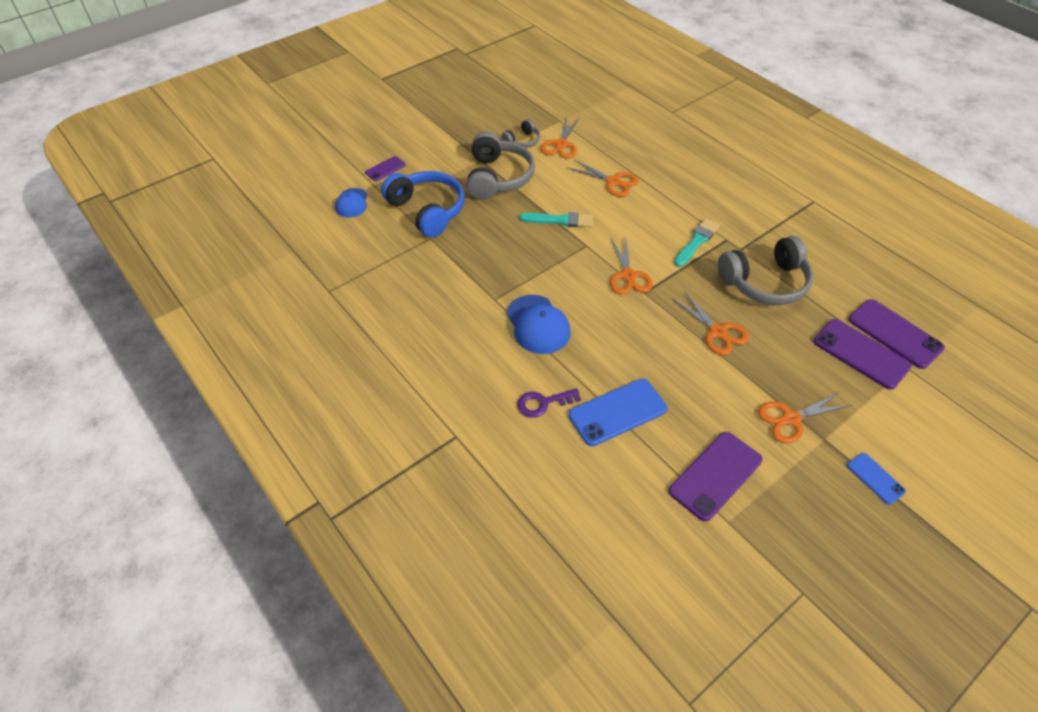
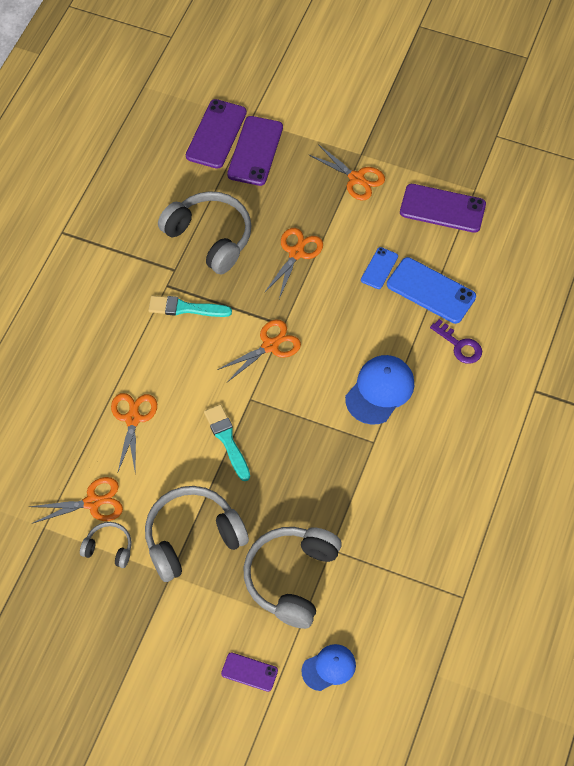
camera: 120 degrees left, 10 degrees up
blue headphones [381,171,464,238] -> grey headphones [244,527,342,629]
blue phone [847,453,906,505] -> blue phone moved to [361,247,398,289]

